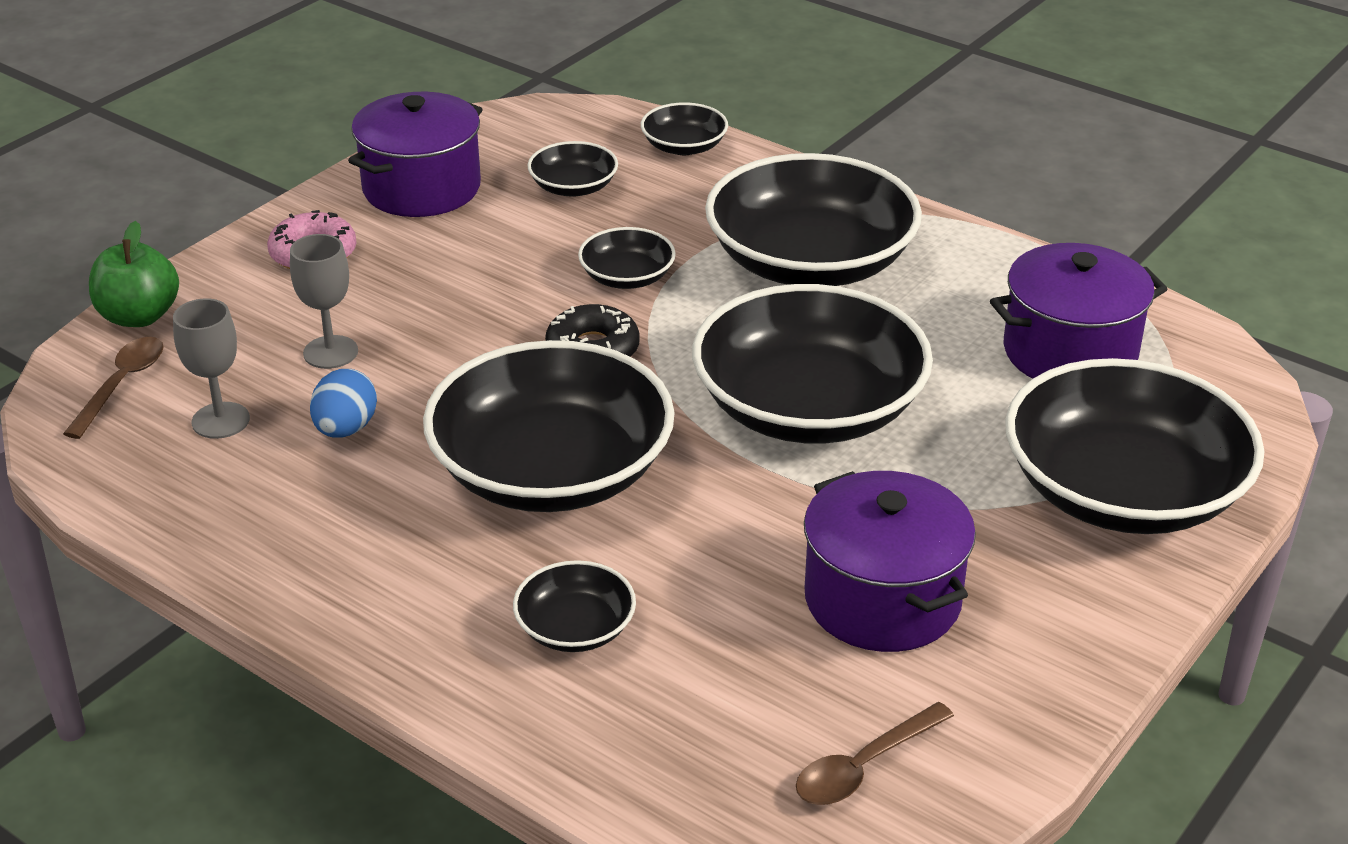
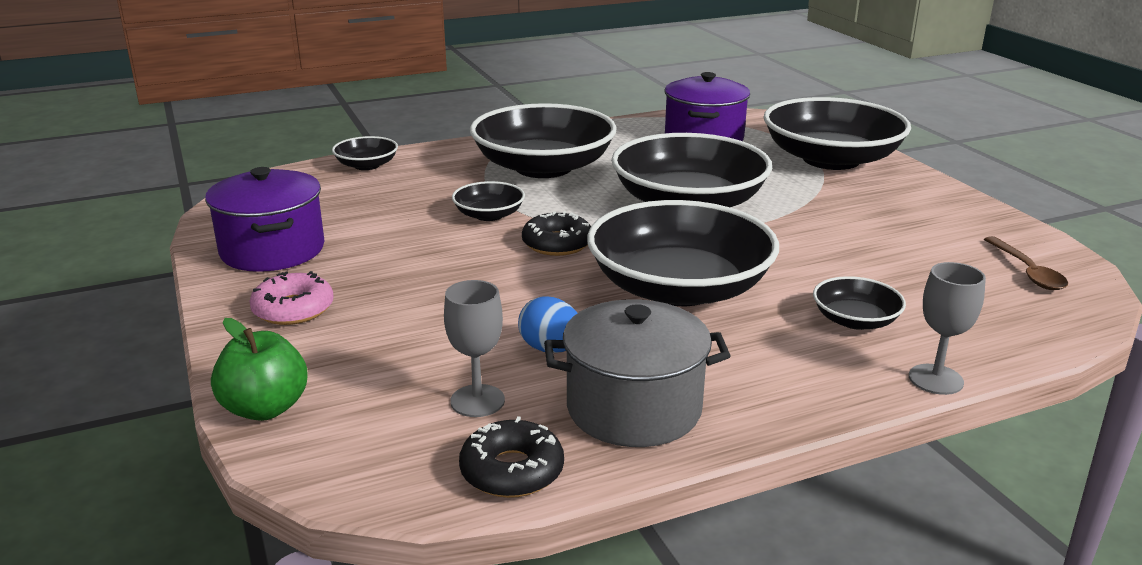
camera: 60 degrees left, 10 degrees down
brown spoon [63,337,164,439] -> none
grey goblet [290,234,358,369] -> grey goblet moved to [909,262,986,395]
black bowl [528,141,618,197] -> none
purple pot [804,471,976,652] -> none
none -> black donut [459,416,564,498]
none -> grey pot [544,299,731,447]

